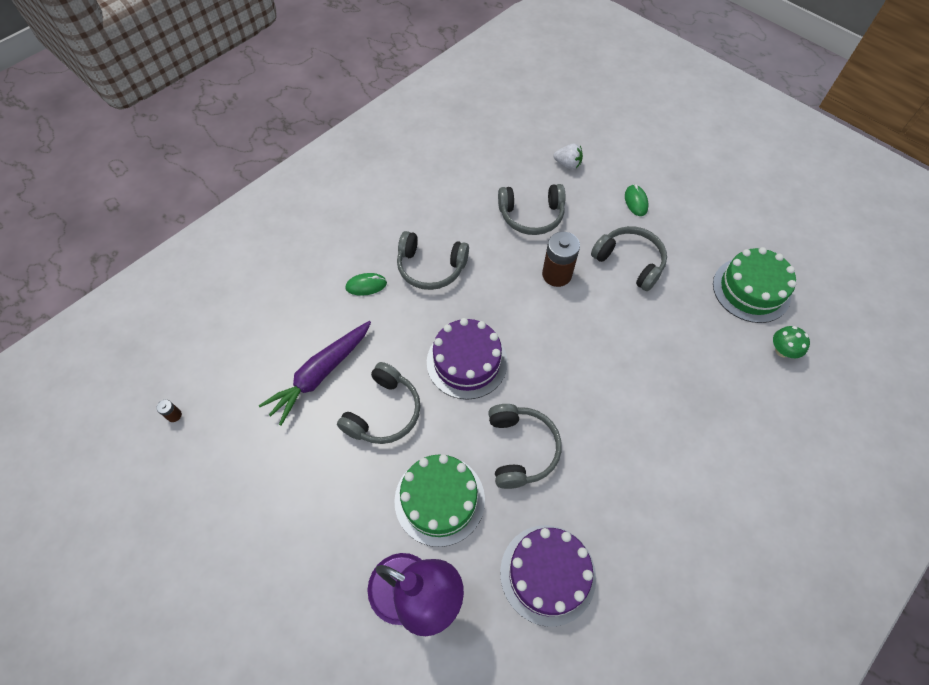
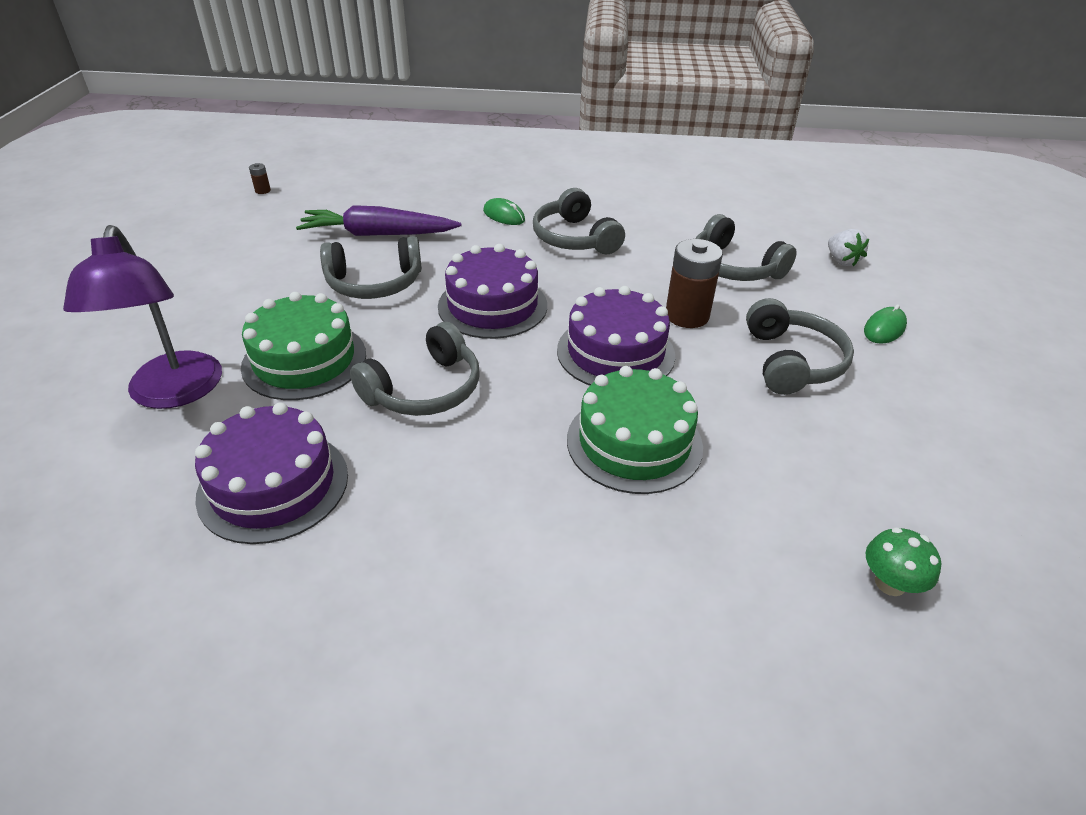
camera: 50 degrees right, 20 degrees down
green cake [713,247,796,323] -> green cake moved to [567,366,703,494]
none -> purple cake [557,286,675,386]

